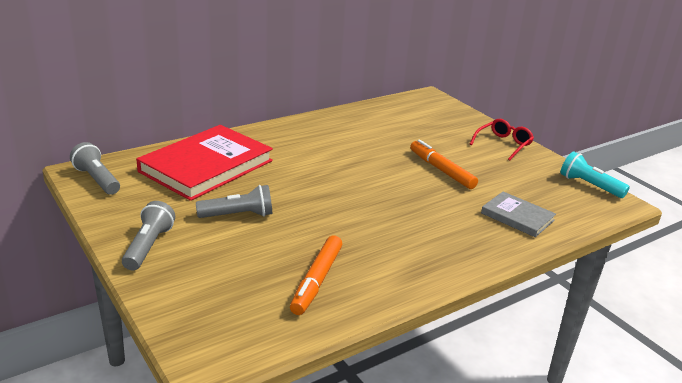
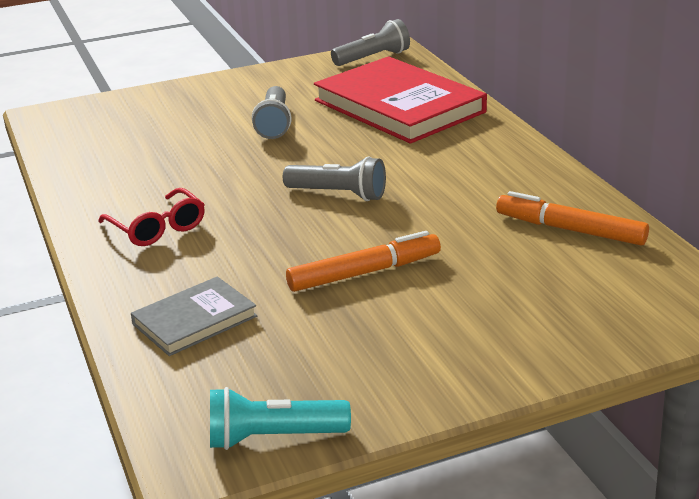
camera: 105 degrees right, 0 degrees up
grey flashlight [122,201,175,271] -> grey flashlight moved to [283,156,386,201]
orange marker [290,235,342,315] -> orange marker moved to [496,191,649,246]
red glasses [470,119,534,161] -> red glasses moved to [98,188,205,246]
turquoise flashlight [560,151,630,198] -> turquoise flashlight turned 150 degrees counterclockwise [210,387,351,450]

